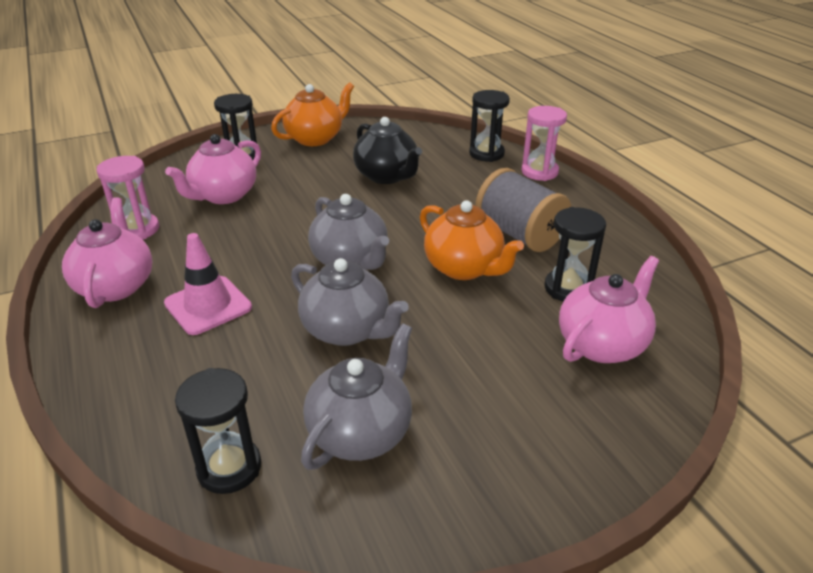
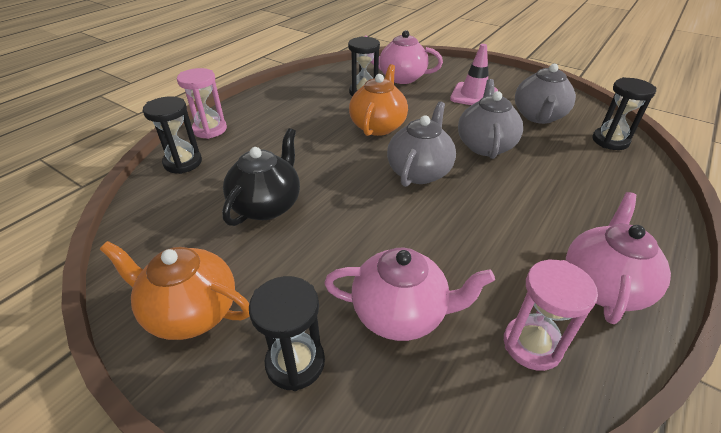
camera: 120 degrees left, 5 degrees up
pink teapot [62,197,152,308] -> pink teapot turned 150 degrees clockwise [566,192,671,324]
pink traffic cone [164,233,252,335] -> pink traffic cone moved to [450,44,498,105]
grey teapot [301,323,412,470] -> grey teapot turned 75 degrees counterclockwise [515,64,576,124]
grey spool [475,168,571,252] -> none

